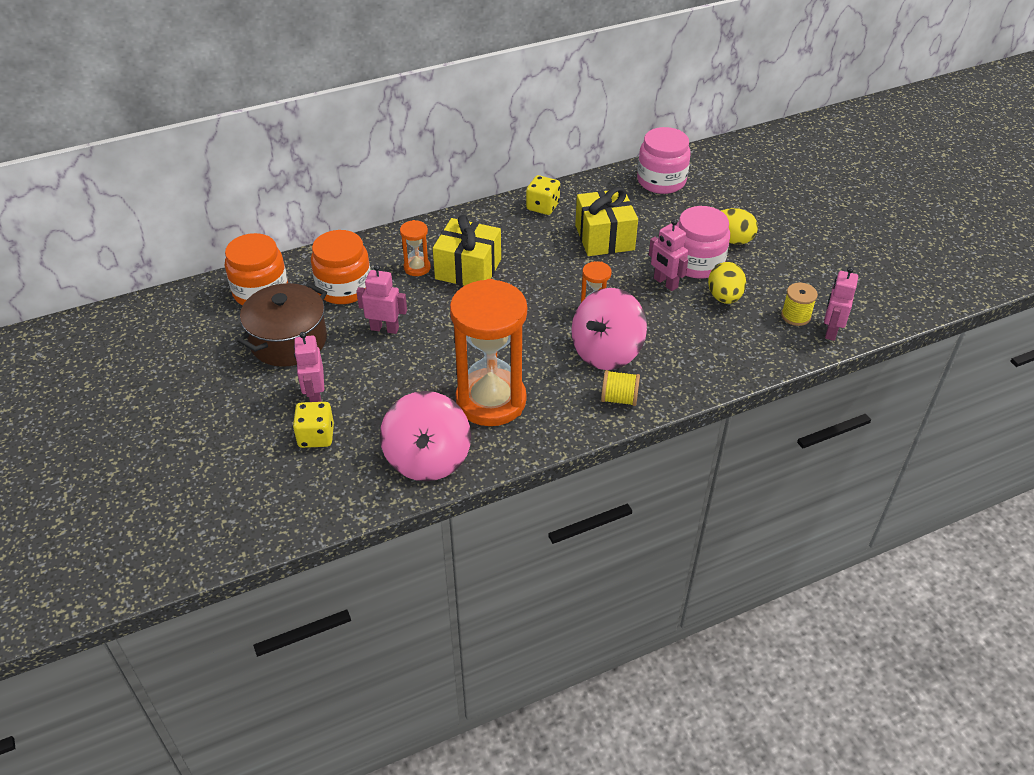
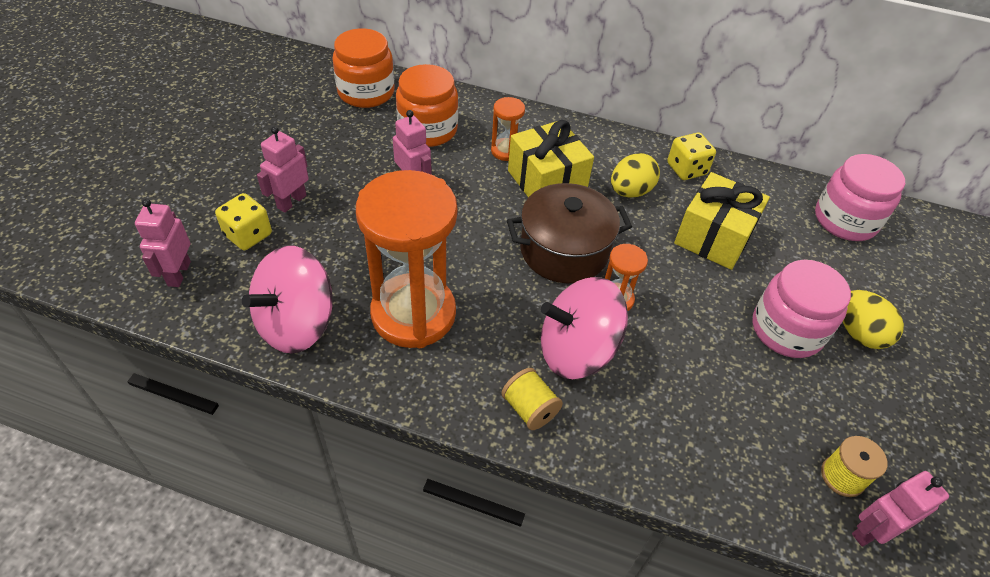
camera: 40 degrees right, 5 degrees up
brown pot [237,283,327,367] -> brown pot moved to [507,183,632,283]
pink robot [649,219,688,291] -> pink robot moved to [135,199,191,287]
yellow egg [708,262,746,304] -> yellow egg moved to [611,153,660,197]

